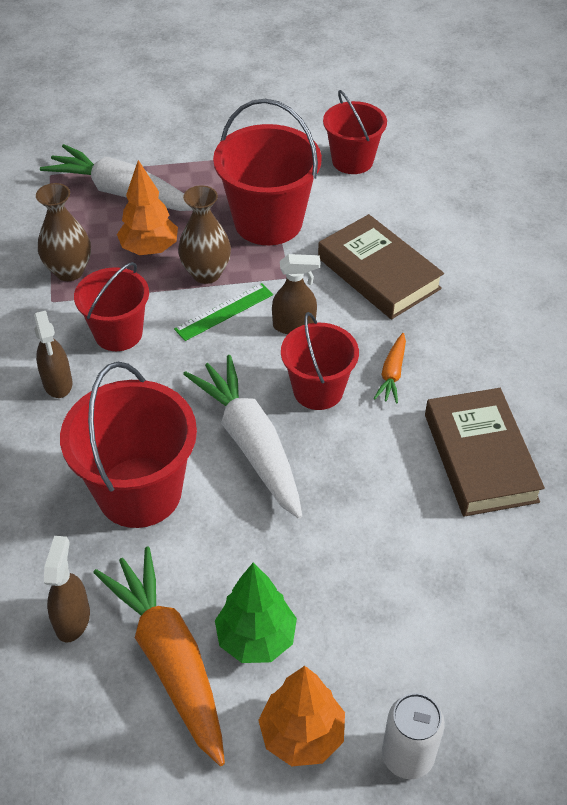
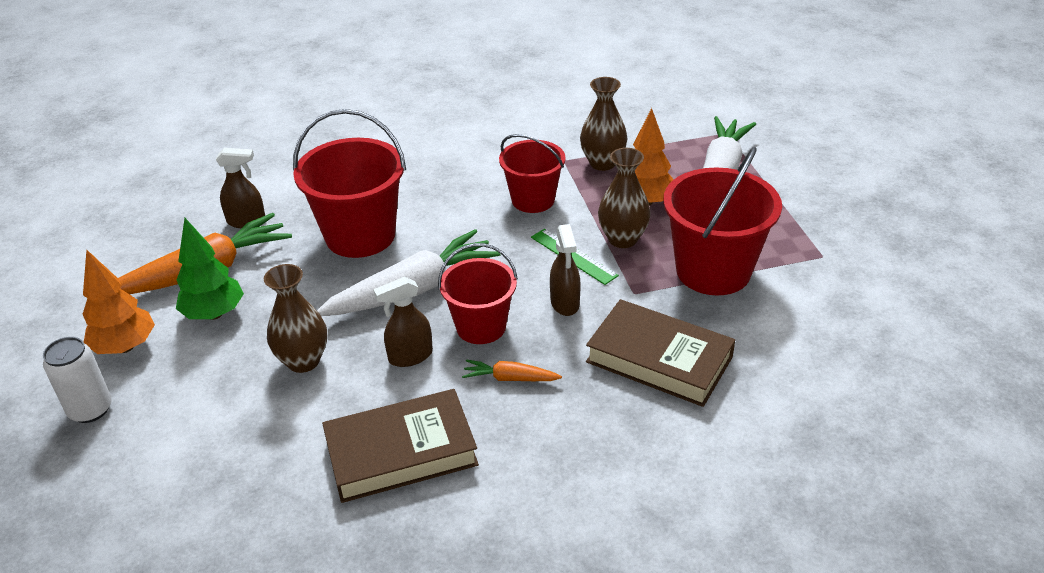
camera: 85 degrees right, 10 degrees down
brown spray bottle [34,311,72,398] -> brown spray bottle moved to [373,277,433,367]
brown book [318,214,444,319] -> brown book turned 75 degrees clockwise [586,299,735,407]
red bucket [323,90,387,174] -> none
none -> brown vase [264,264,327,373]

